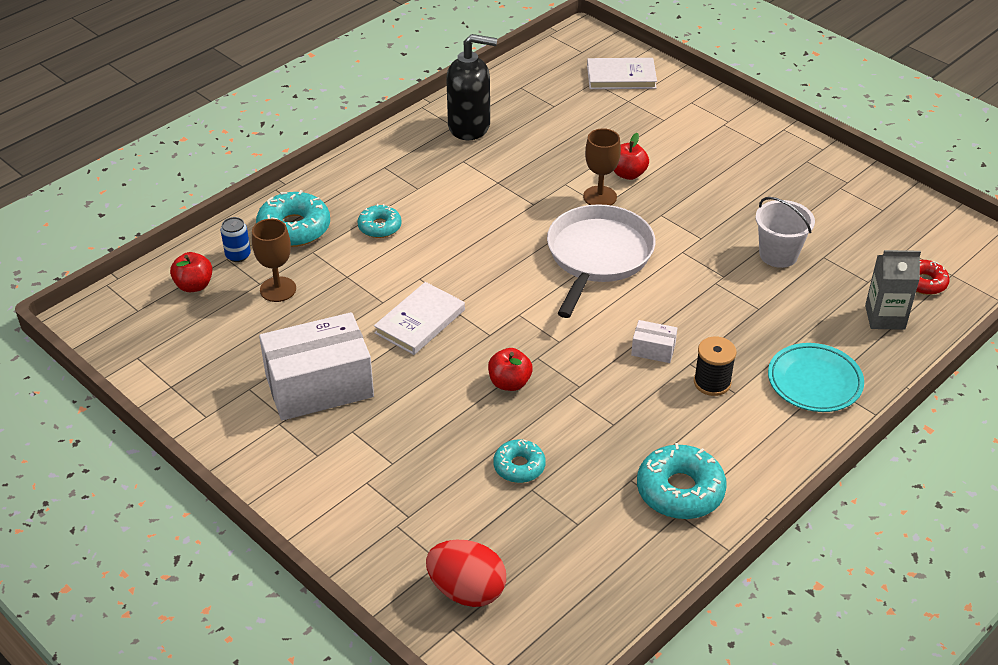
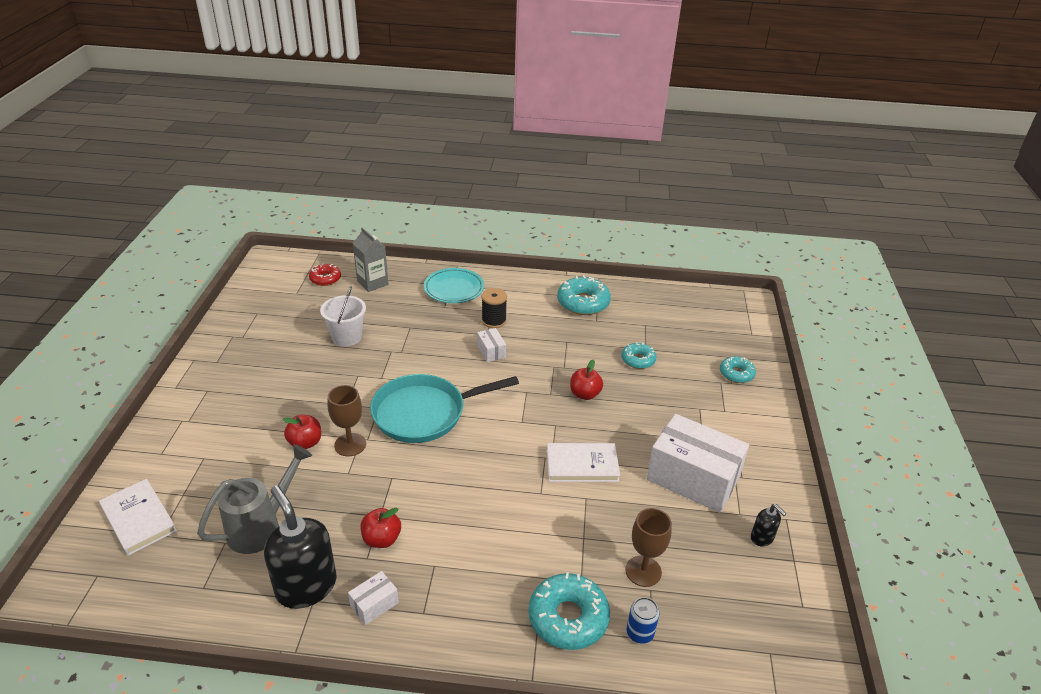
camera: 130 degrees left, 5 degrees down
red apple [170,252,213,292] -> red apple moved to [361,508,401,548]
turquoise donut [357,204,402,238] -> turquoise donut moved to [720,356,756,383]
red egg [426,540,506,607] -> none
white pan [547,204,655,318] -> turquoise pan [370,374,519,443]
none -> grey watering can [197,444,312,554]
none -> white box [348,571,399,625]
none -> black soap dispenser [751,504,786,547]

